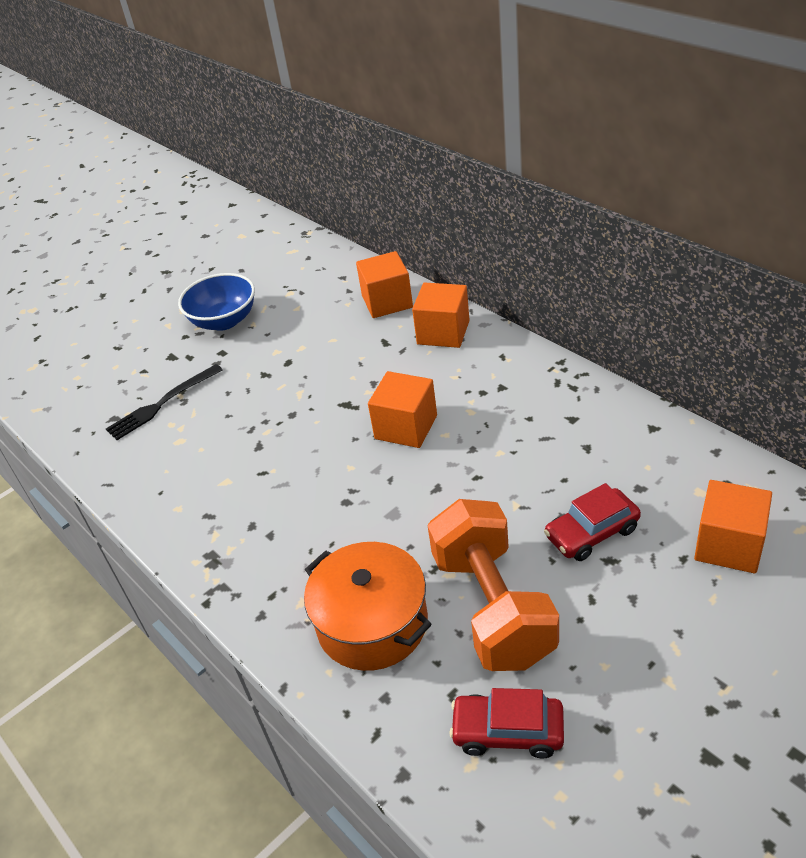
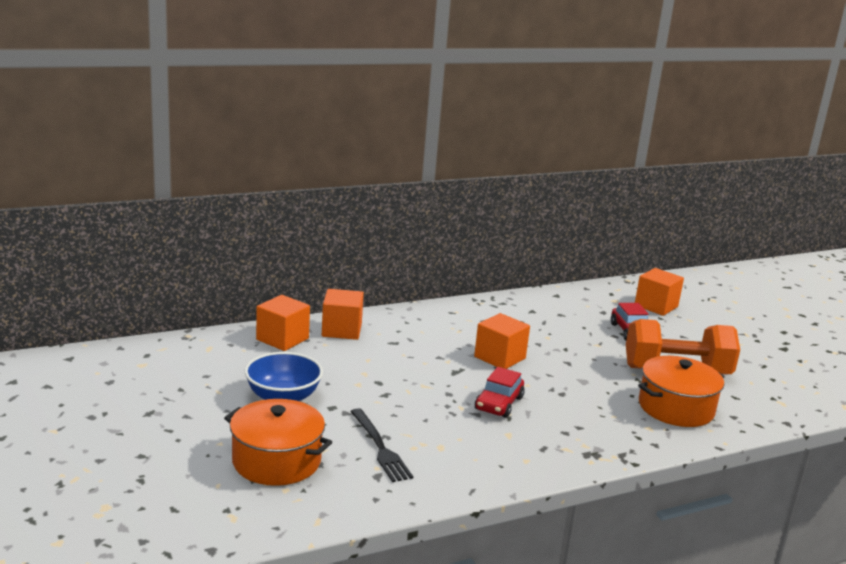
camera: 80 degrees left, 20 degrees down
orange cube [412,283,470,348] -> orange cube moved to [256,295,310,351]
red car [449,688,564,759] -> red car moved to [475,367,525,418]
none -> orange pot [224,399,332,486]

